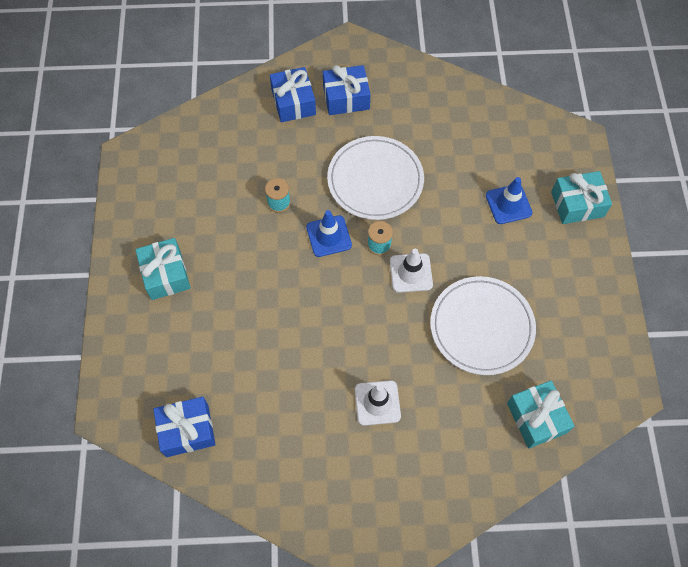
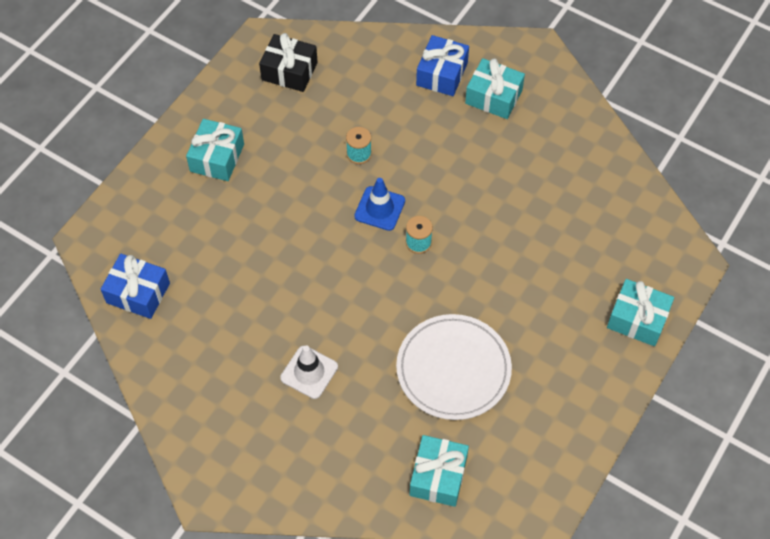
camera: 35 degrees right, 5 degrees down
blue gift [323,65,371,115] -> turquoise gift [465,58,525,119]
white plate [327,136,424,220] -> none
white traffic cone [390,249,433,293] -> none
blue traffic cone [486,177,532,224] -> none
none -> black gift [259,33,318,92]

